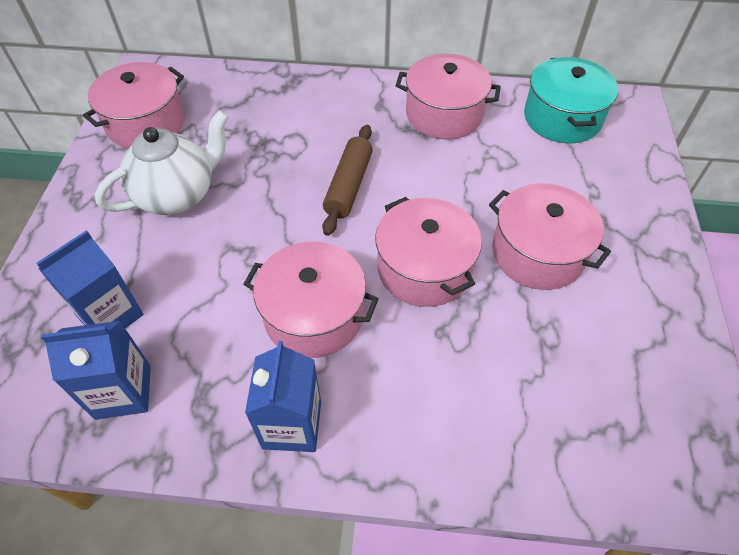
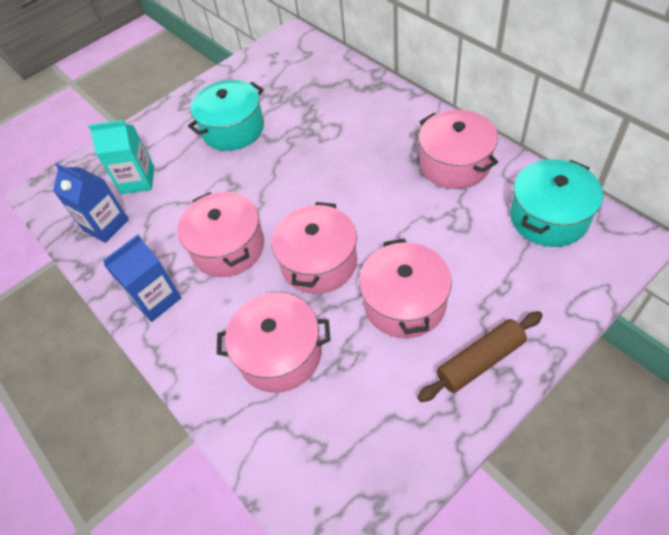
camera: 50 degrees right, 0 degrees up
blue carton [36,230,144,329] -> turquoise carton [88,120,154,194]
pink pot [83,62,185,148] -> pink pot moved to [217,293,331,393]
white teapot [95,110,229,215] -> turquoise pot [188,80,264,151]
brown rolling pin [322,125,373,236] -> brown rolling pin moved to [417,311,543,402]

